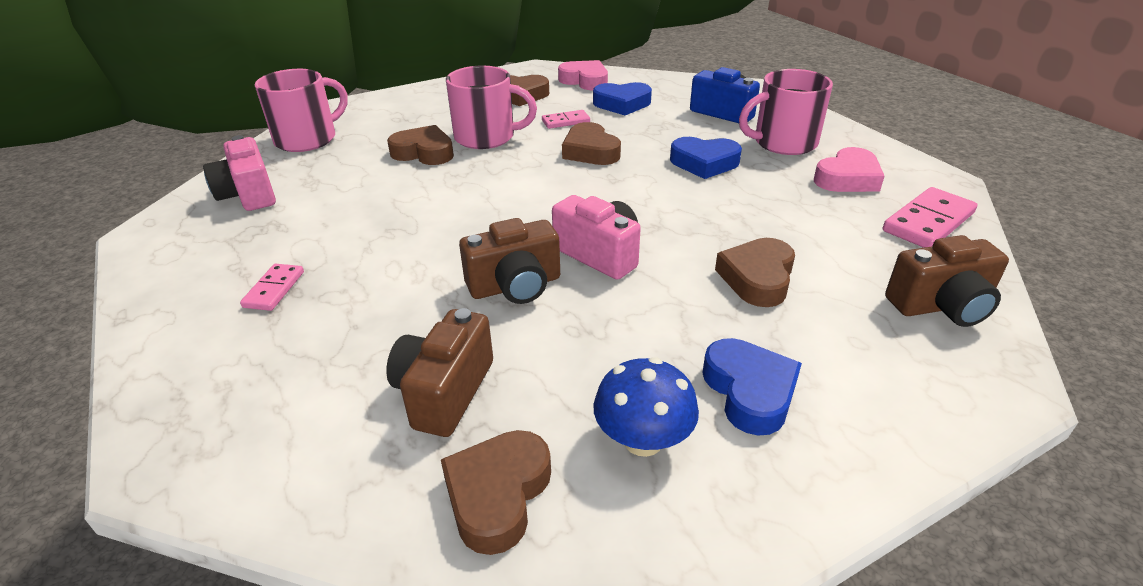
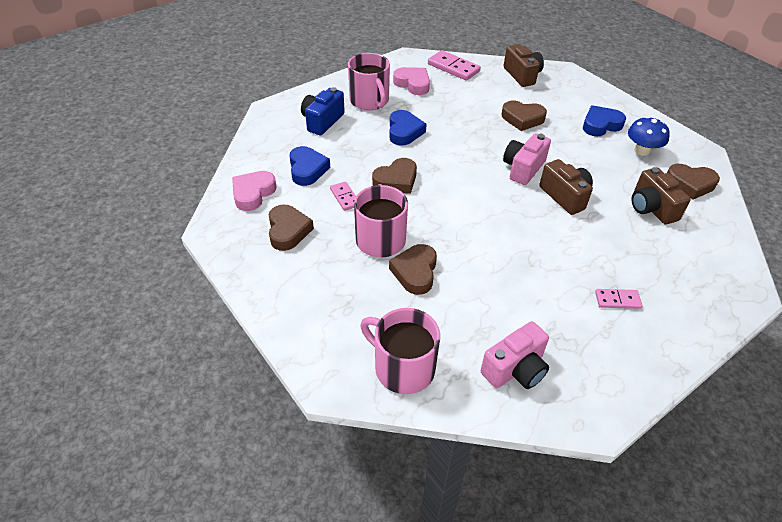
camera: 100 degrees left, 10 degrees up
brown camera [386,308,493,437] -> brown camera turned 60 degrees clockwise [631,167,691,225]

